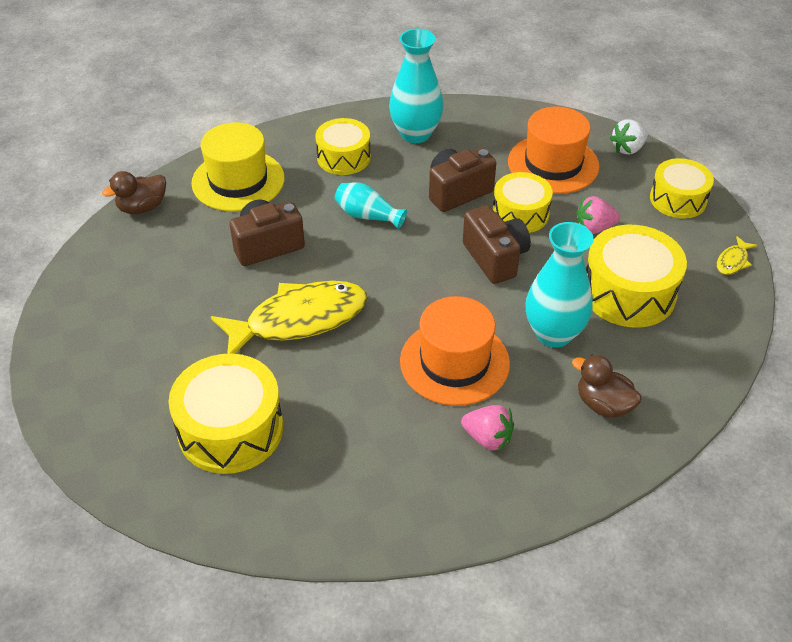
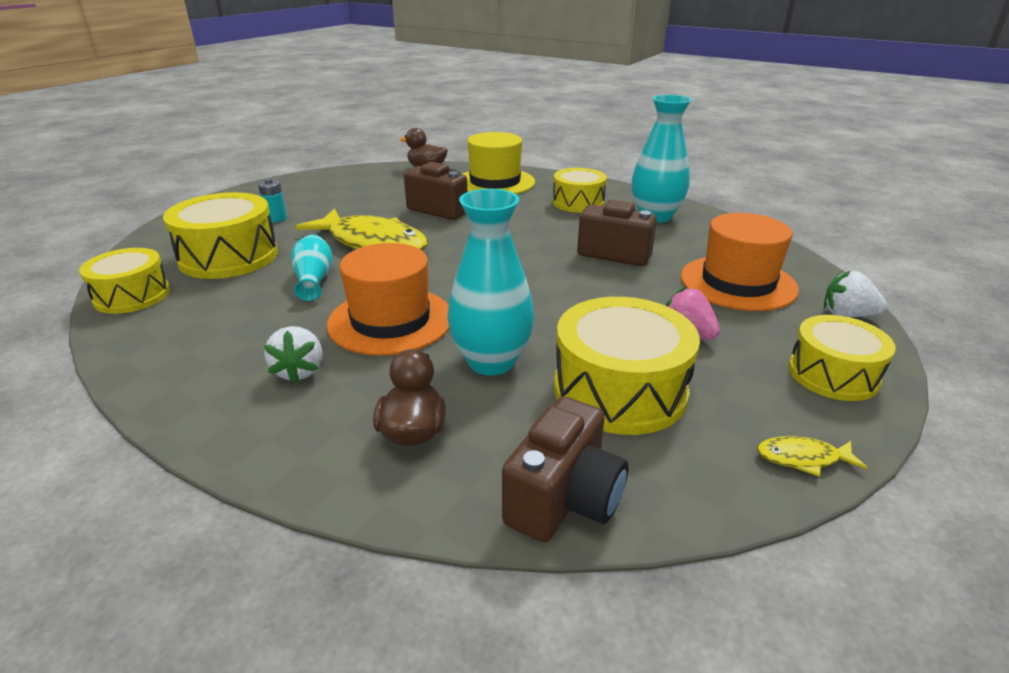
camera: 55 degrees right, 15 degrees down
turquoise vase [335,183,407,229] -> turquoise vase moved to [291,234,333,301]
pink strawberry [461,405,514,451] -> white strawberry [264,326,322,384]
brown camera [463,205,531,284] -> brown camera moved to [502,396,629,542]
yellow drum [493,172,553,233] -> yellow drum moved to [79,248,170,314]
none -> turquoise battery [258,179,287,222]

